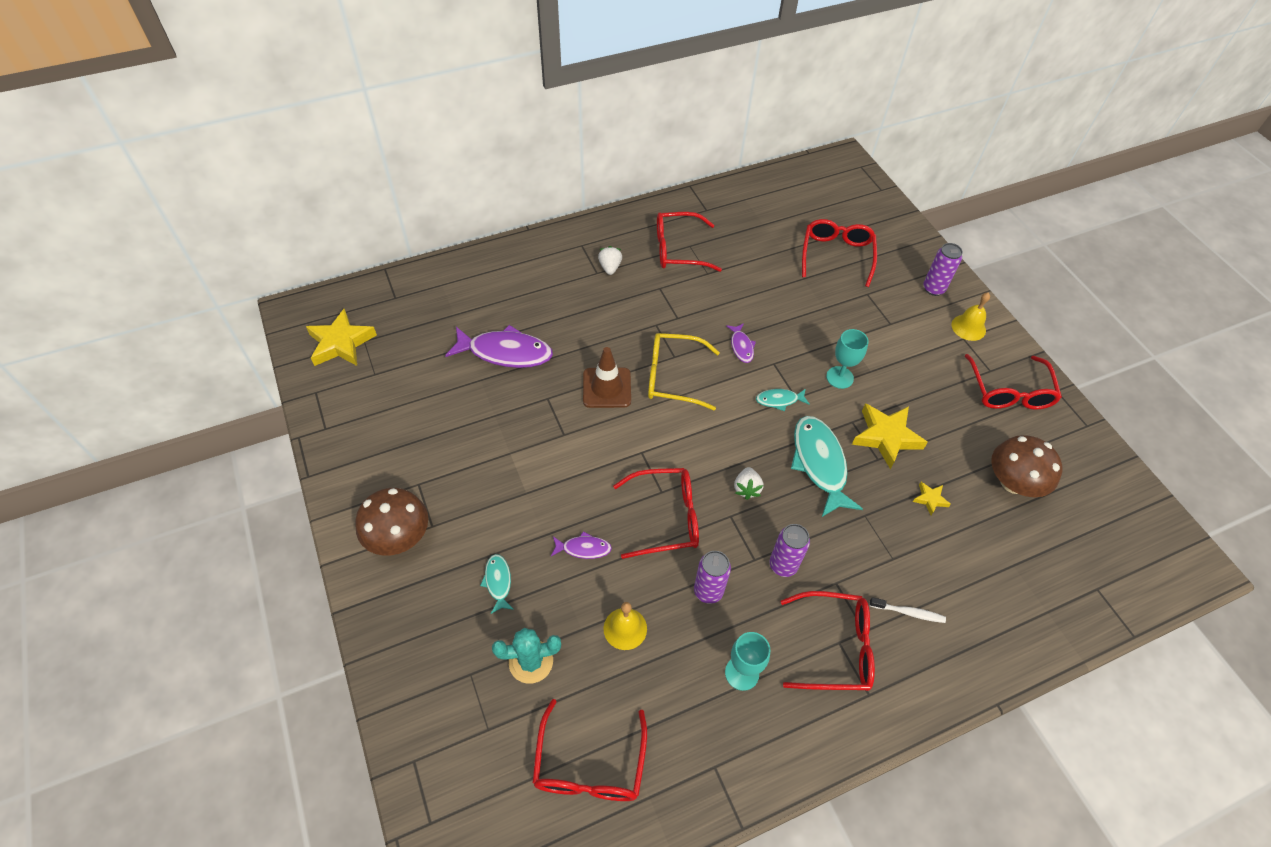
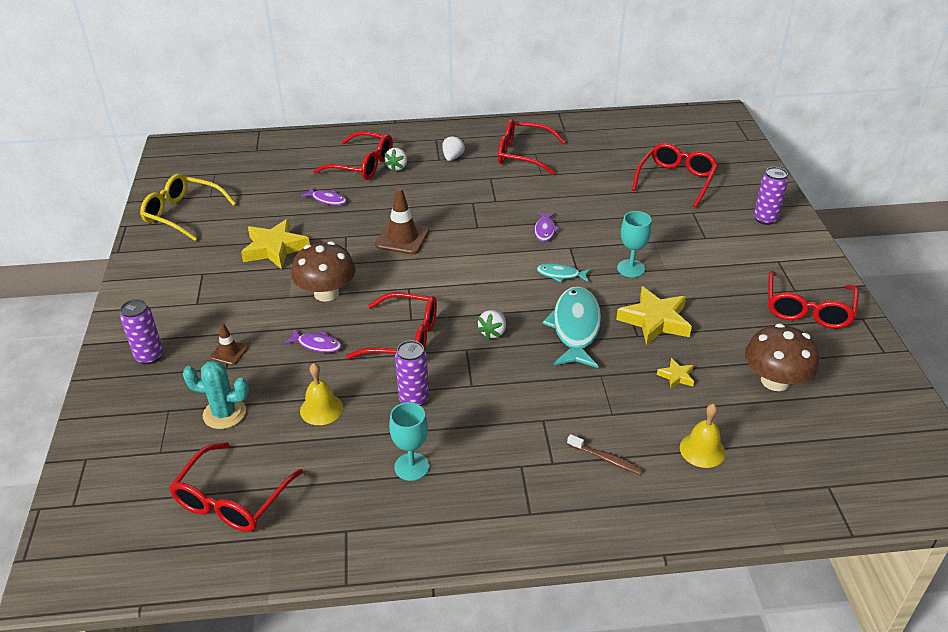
camera: 20 degrees right, 15 degrees down
yellow star [306,309,377,366] -> yellow star moved to [241,219,310,269]
brown mushroom [355,488,428,556] -> brown mushroom moved to [291,241,356,302]
purple fish [445,325,553,368] -> purple fish [301,187,347,205], size x0.49
turquoise fish [480,554,514,614] -> brown traffic cone [210,323,248,365]
yellow glasses [648,333,720,411] -> yellow glasses moved to [140,174,236,241]
purple can [769,524,810,577] -> purple can moved to [120,299,163,365]
red glasses [781,591,875,691] -> red glasses moved to [313,131,393,180]
white toothbrush [869,597,946,623] -> brown toothbrush [567,434,643,475]
yellow bell [952,293,990,341] -> yellow bell moved to [680,403,726,468]
none -> white strawberry [384,148,407,172]

